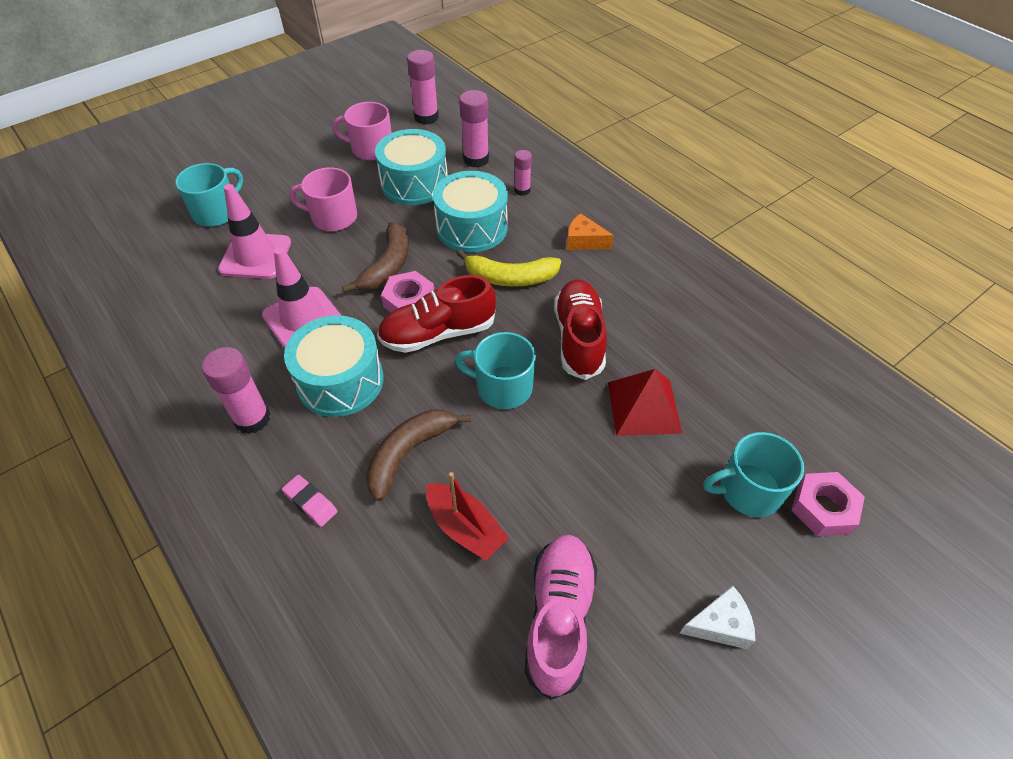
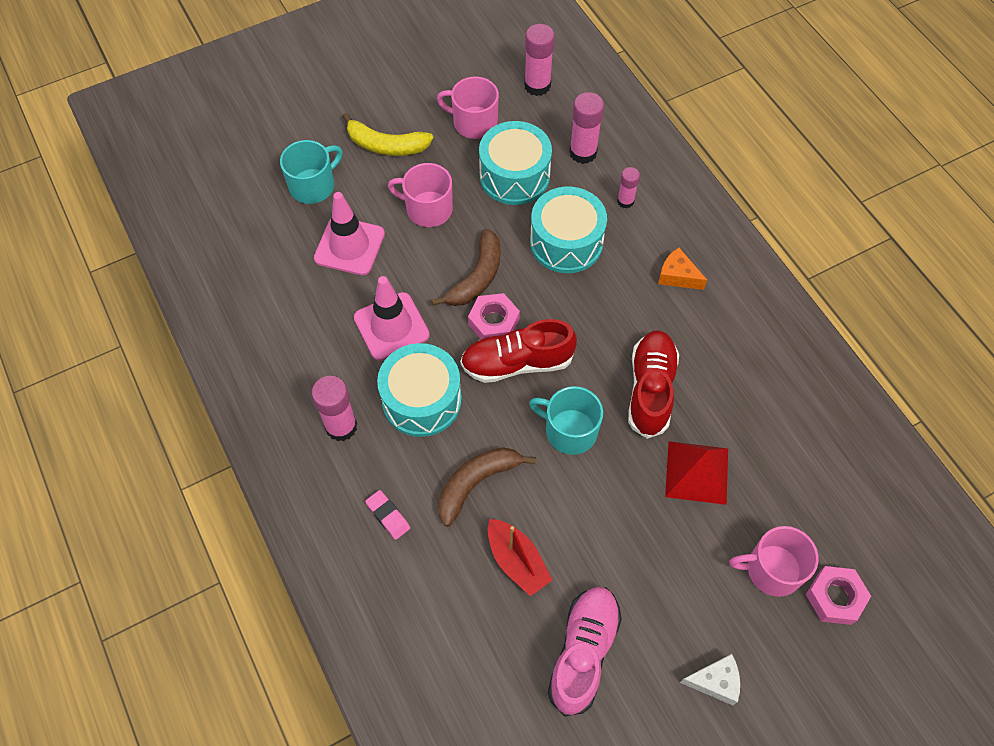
camera: 10 degrees right, 10 degrees up
yellow banana [457,249,561,287] -> yellow banana moved to [342,113,433,156]
turquoise mug [703,432,804,517] -> pink mug [729,526,819,597]

